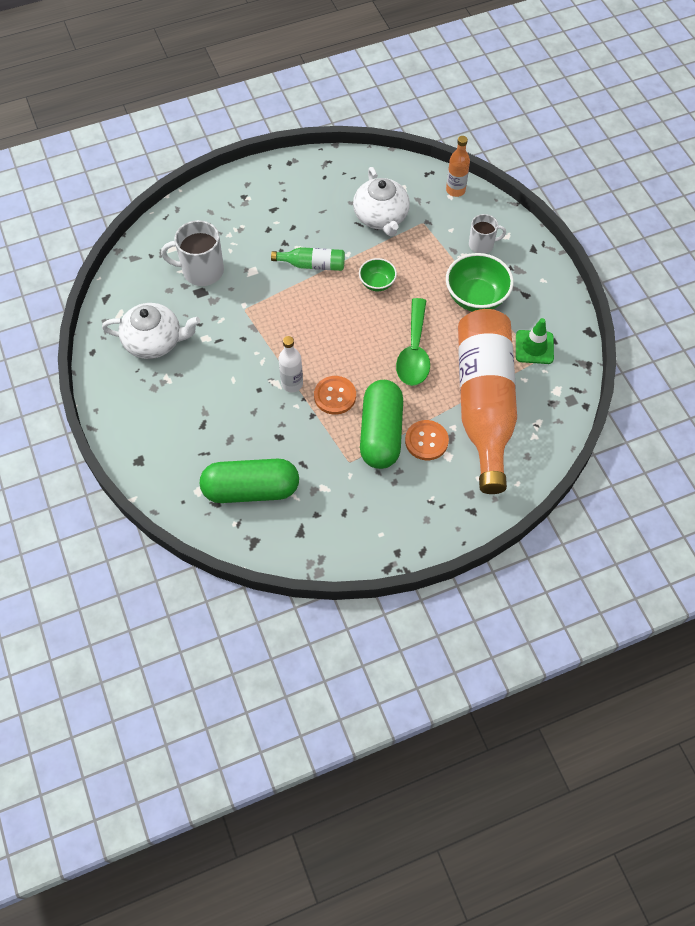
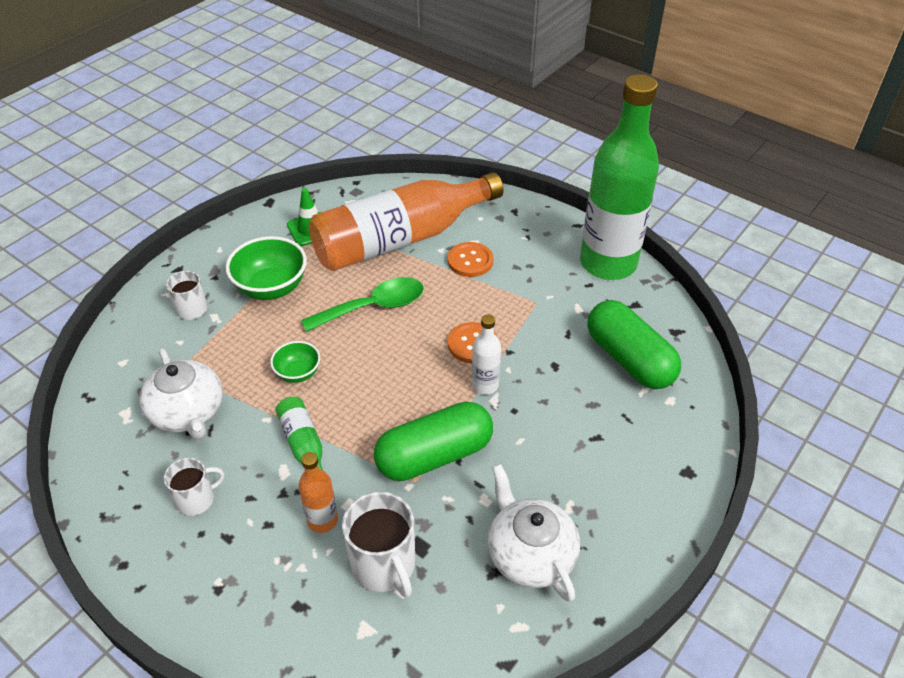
camera: 120 degrees left, 15 degrees down
white teapot [353,167,410,237] -> white teapot turned 105 degrees clockwise [139,349,223,440]
green capsule [360,380,403,469] -> green capsule moved to [374,401,493,481]
orange bottle [446,136,470,197] -> orange bottle moved to [298,452,338,533]
none -> white mug [164,458,224,516]
none -> green bottle [580,74,659,280]

